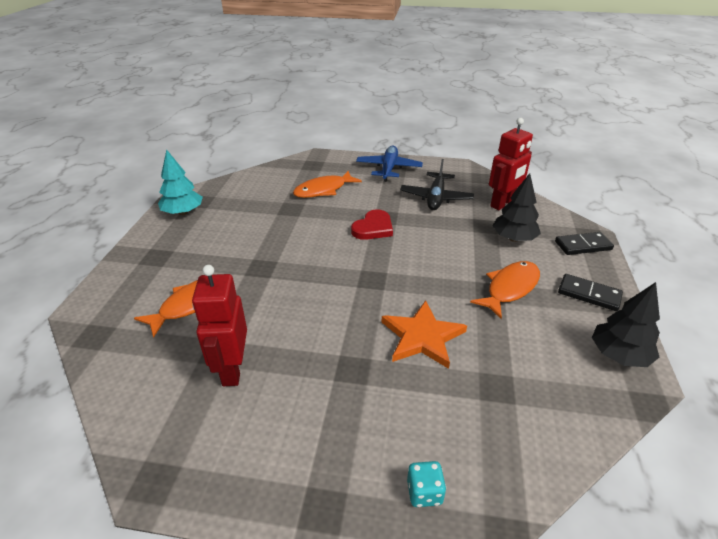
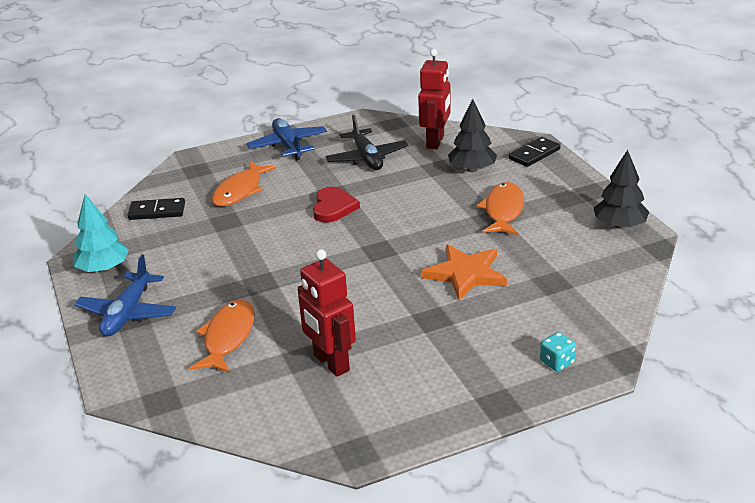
camera: 30 degrees left, 5 degrees down
black domino [558,274,623,311] -> black domino moved to [127,198,185,220]
none -> blue plane [74,255,176,337]

